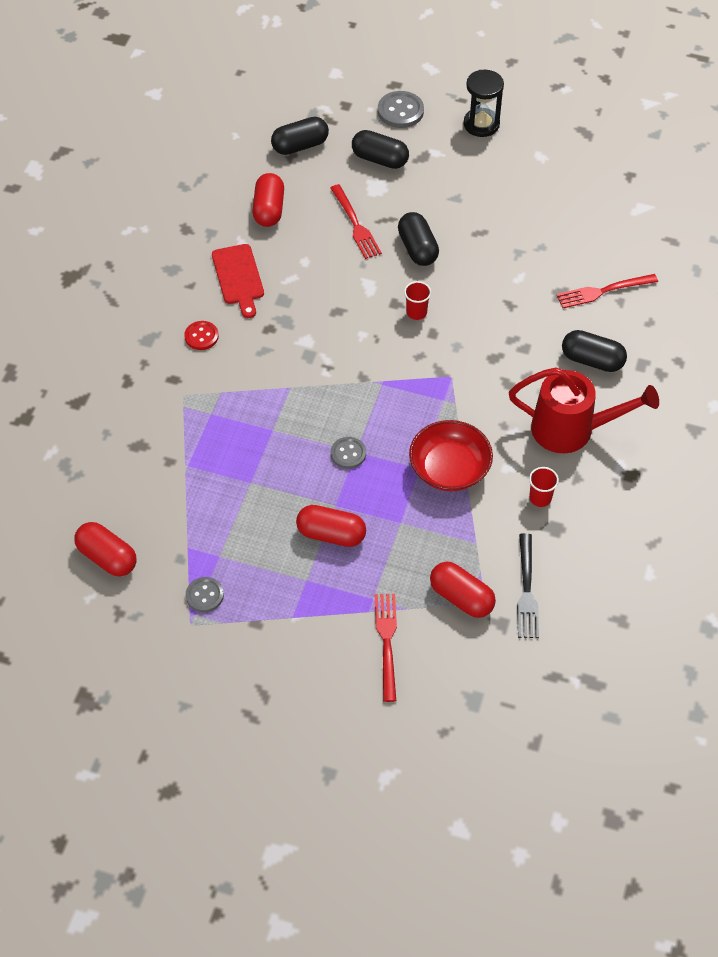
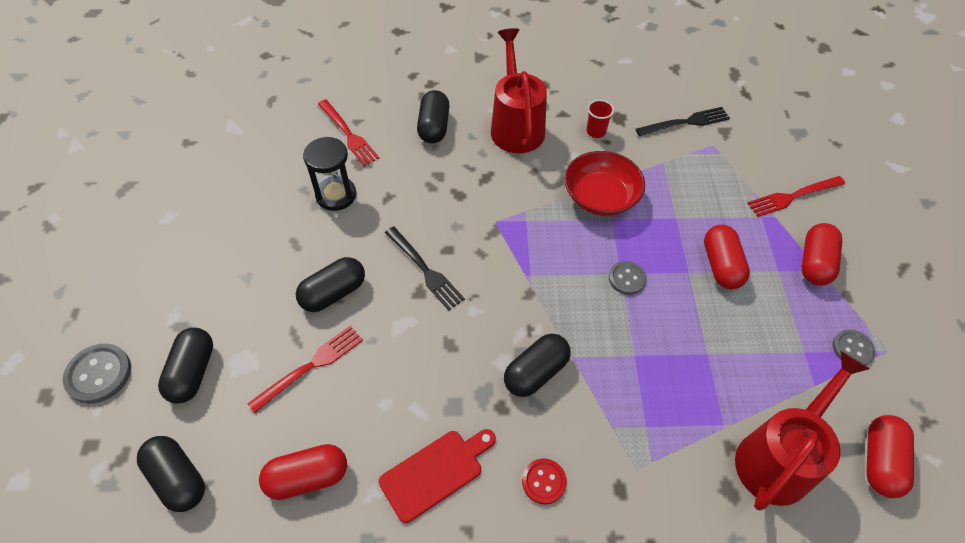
camera: 110 degrees left, 0 degrees up
red cup [404,281,431,320] -> black fork [385,226,465,311]
red capsule [430,561,496,618] -> red capsule moved to [802,223,842,286]
black hourglass [464,70,504,137] -> black hourglass moved to [303,137,356,211]
none -> black capsule [504,334,571,397]
none -> red watering can [735,351,870,510]

